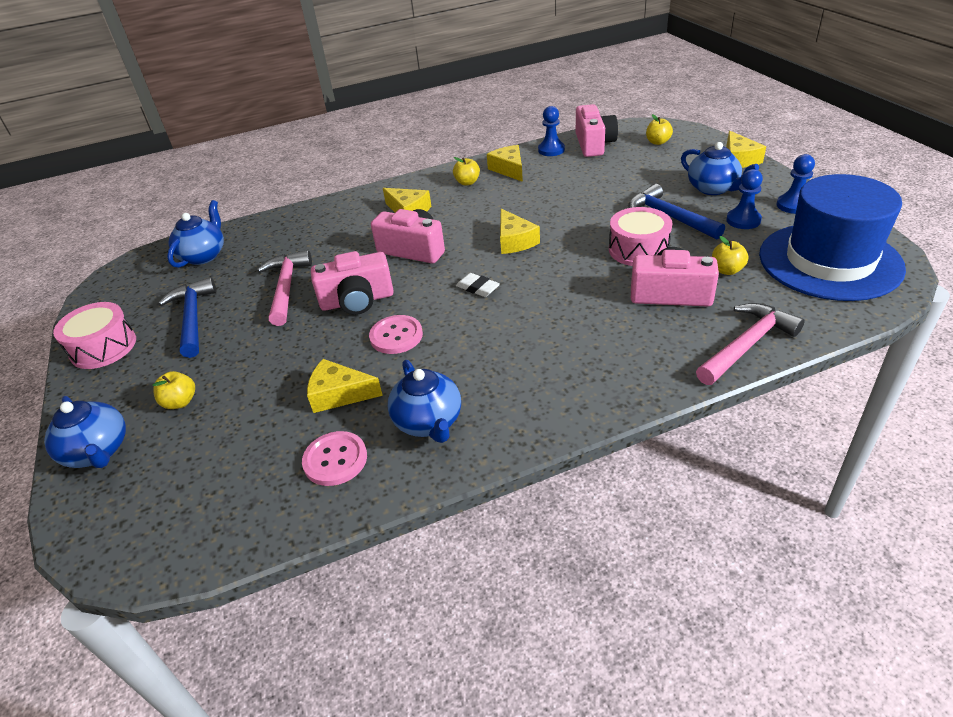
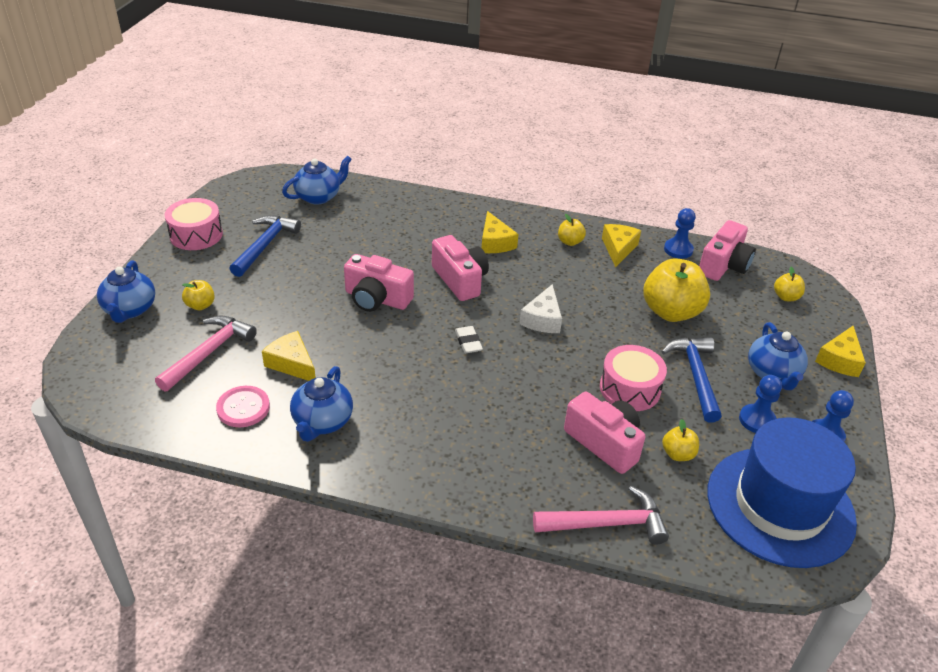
camera: 30 degrees right, 0 degrees up
pink hammer [257,250,312,326] -> pink hammer moved to [155,315,257,392]
pink button [369,315,423,354] -> none
yellow cheese [500,209,540,254] -> white cheese [519,284,562,333]
none -> yellow apple [644,258,710,322]

